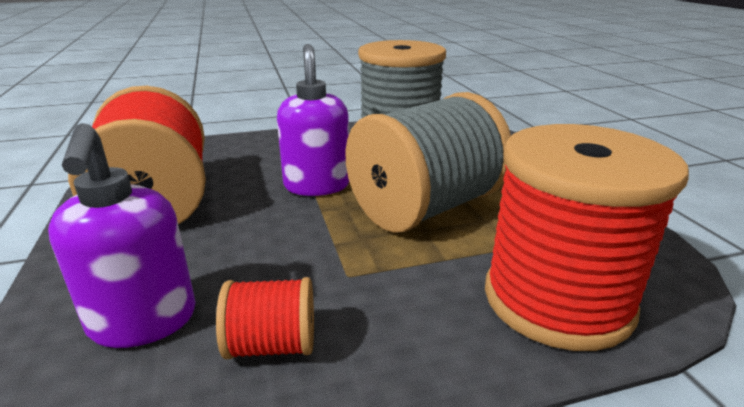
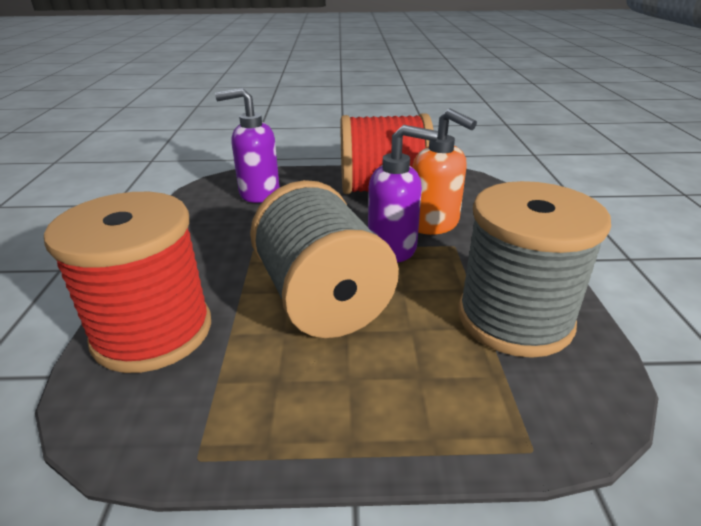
camera: 105 degrees right, 5 degrees up
red spool [216,277,314,359] -> none
none -> orange soap dispenser [412,108,477,235]

